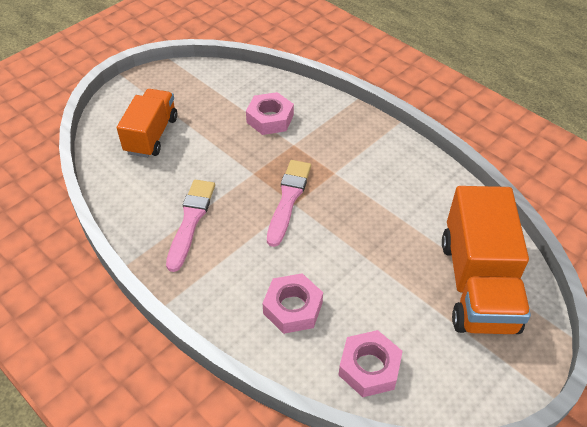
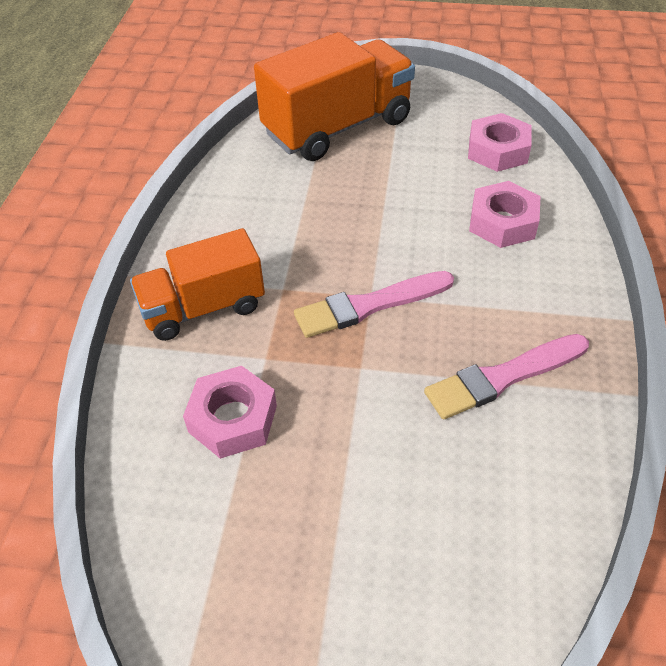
camera: 125 degrees left, 0 degrees up
orange truck [117,89,177,158] -> orange truck moved to [130,228,265,341]

